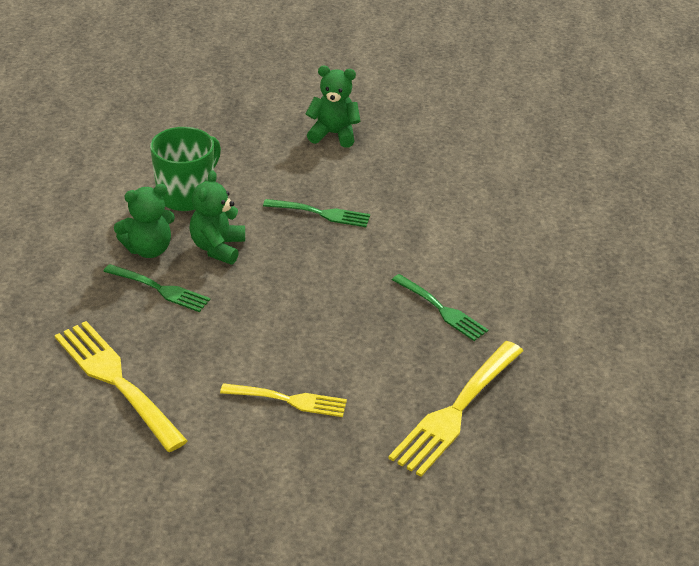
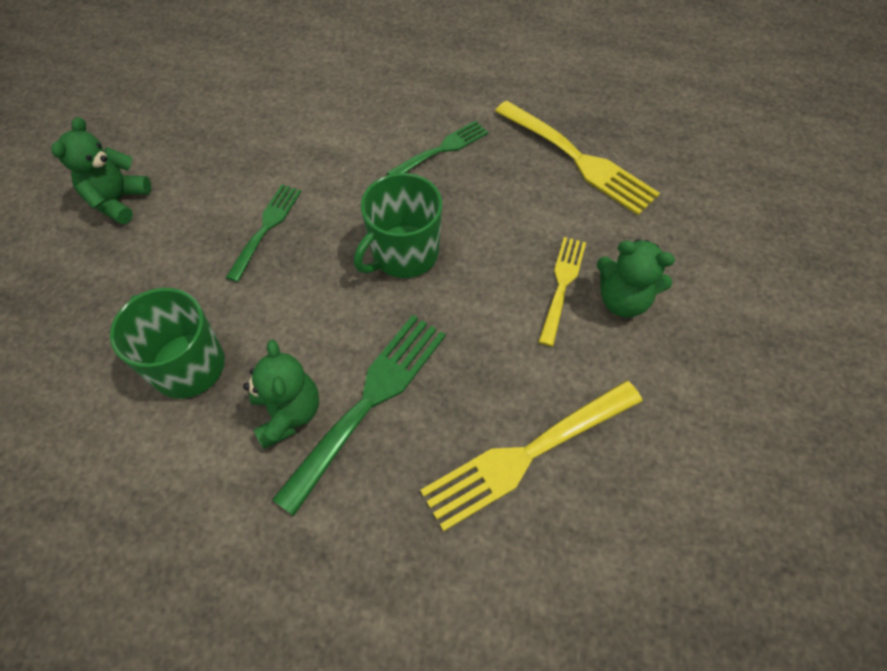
camera: 80 degrees left, 20 degrees up
green fork [103,264,210,312] -> green fork [272,315,446,516], size x1.64
green teddy bear [190,170,245,264] -> green teddy bear moved to [596,239,675,318]
none -> green mug [354,173,442,278]

